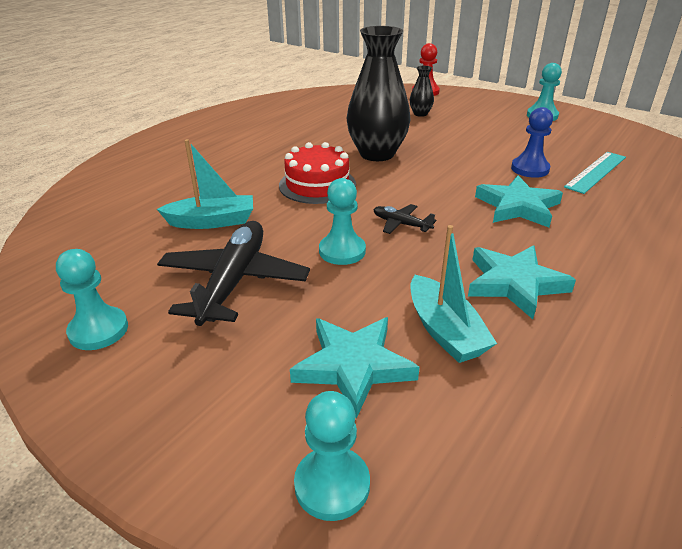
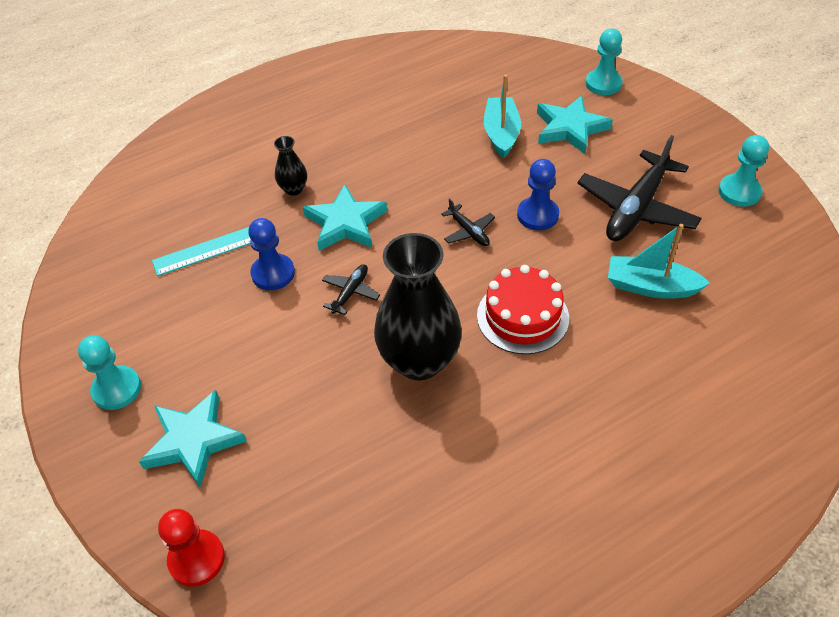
camera: 155 degrees left, 15 degrees up
turquoise pawn [319,178,366,265] -> blue pawn [517,159,559,230]
black vase [410,66,434,117] -> black vase moved to [274,136,307,195]
turquoise star [468,245,576,319] -> turquoise star moved to [139,390,247,488]
none -> black plane [322,264,380,315]

